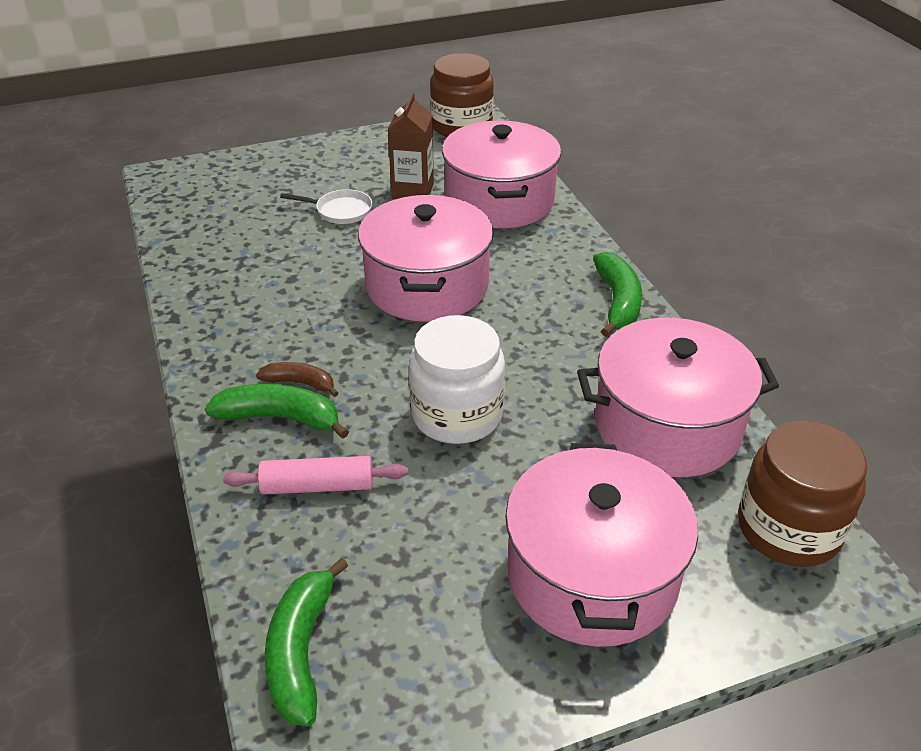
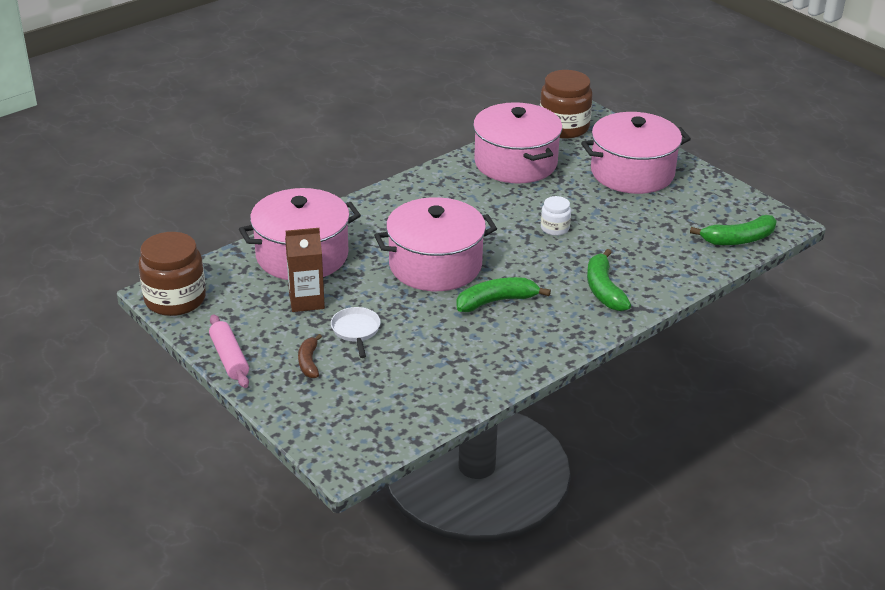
camera: 110 degrees left, 5 degrees down
pink rolling pin [223,456,408,495] -> pink rolling pin moved to [209,314,249,388]
brown banana [256,362,338,397] -> brown banana moved to [298,334,322,378]
white jar [409,315,505,444] -> white jar [541,196,571,236], size x0.51
green banana [593,252,642,337] -> green banana moved to [456,277,551,312]

